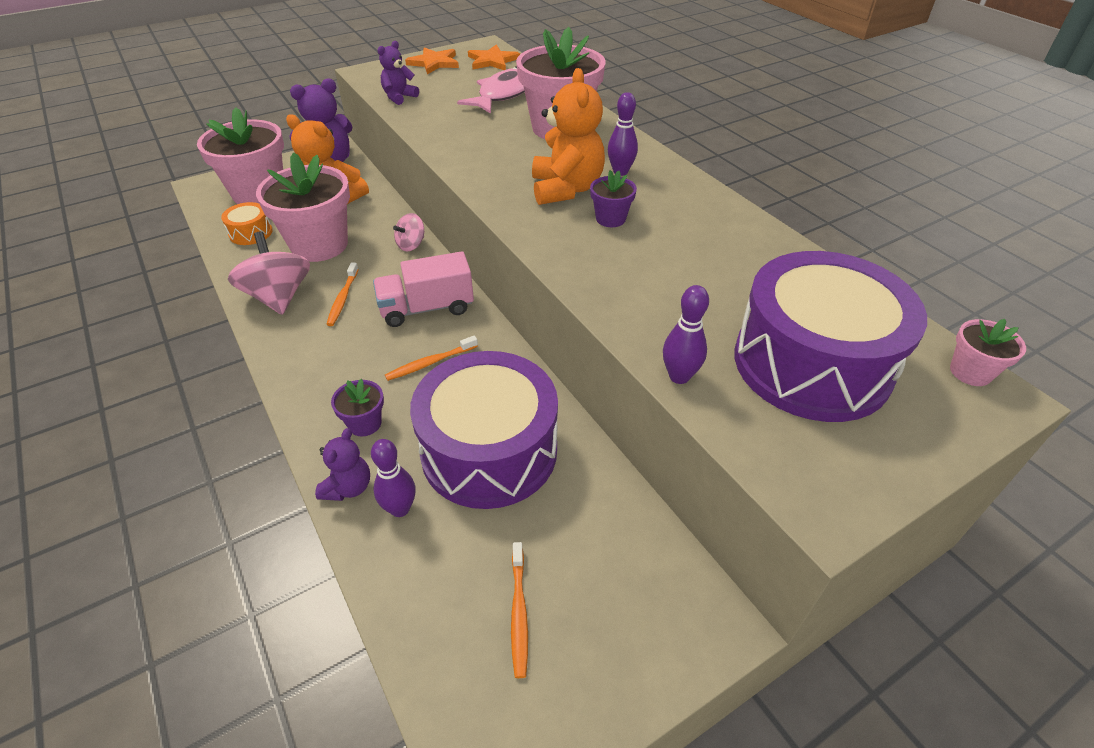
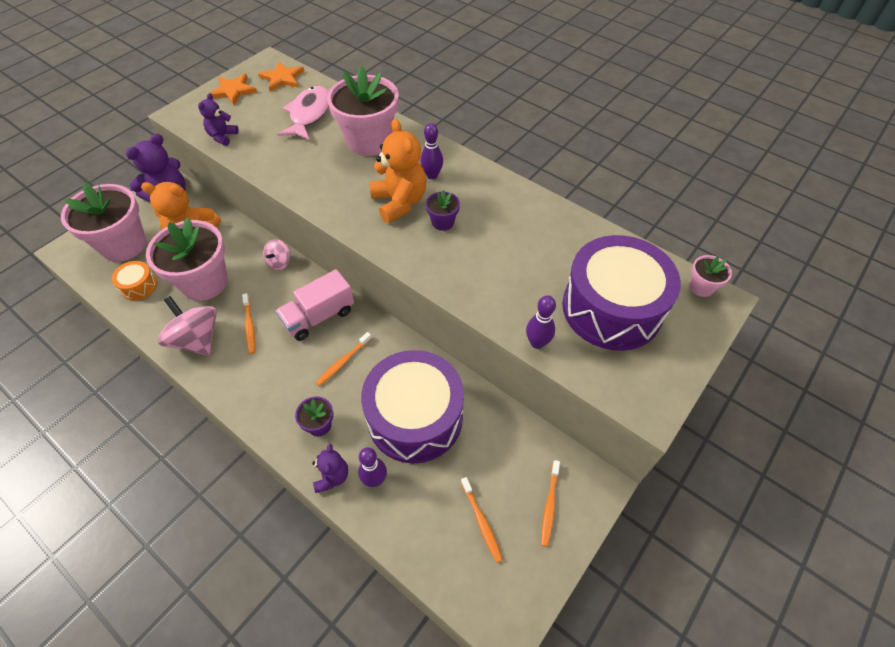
camera: 20 degrees left, 10 degrees up
none -> orange toothbrush [541,460,560,547]

